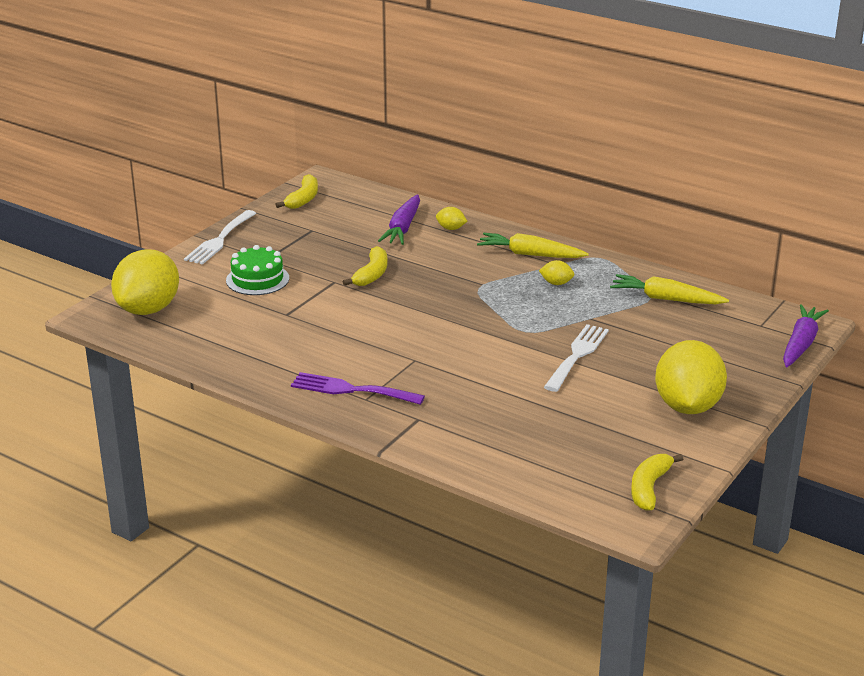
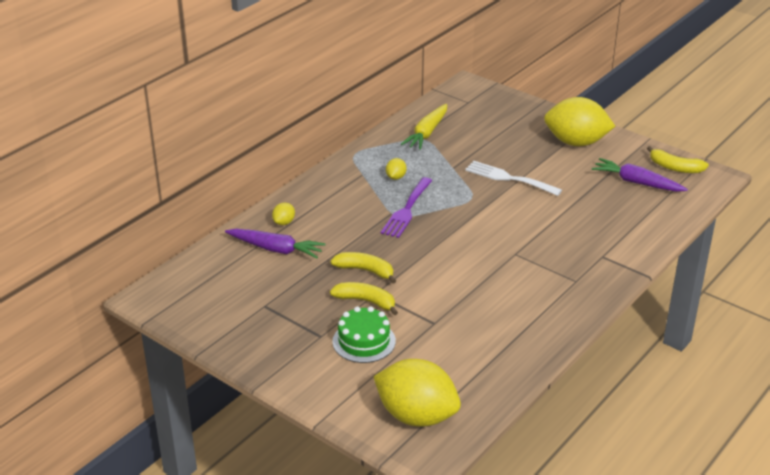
camera: 85 degrees left, 5 degrees up
white fork [184,210,256,265] -> none
yellow banana [275,174,318,209] -> yellow banana moved to [330,282,398,315]
purple fork [291,372,425,405] -> purple fork moved to [381,177,432,238]
yellow carrot [477,233,589,258] -> none
purple carrot [783,304,829,367] -> purple carrot moved to [592,158,688,192]

